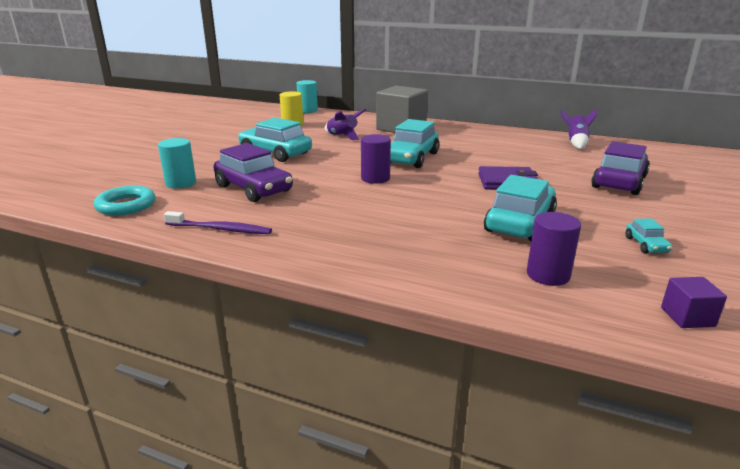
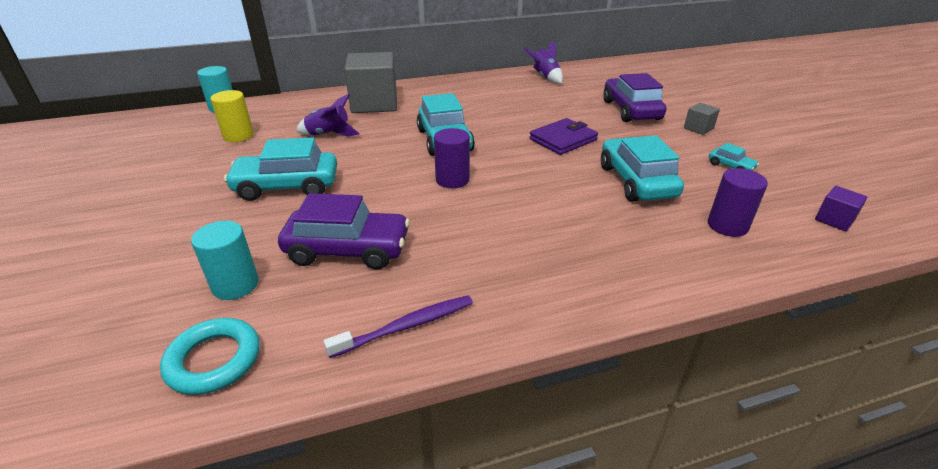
camera: 40 degrees left, 10 degrees up
none -> grey cube [684,103,720,135]

